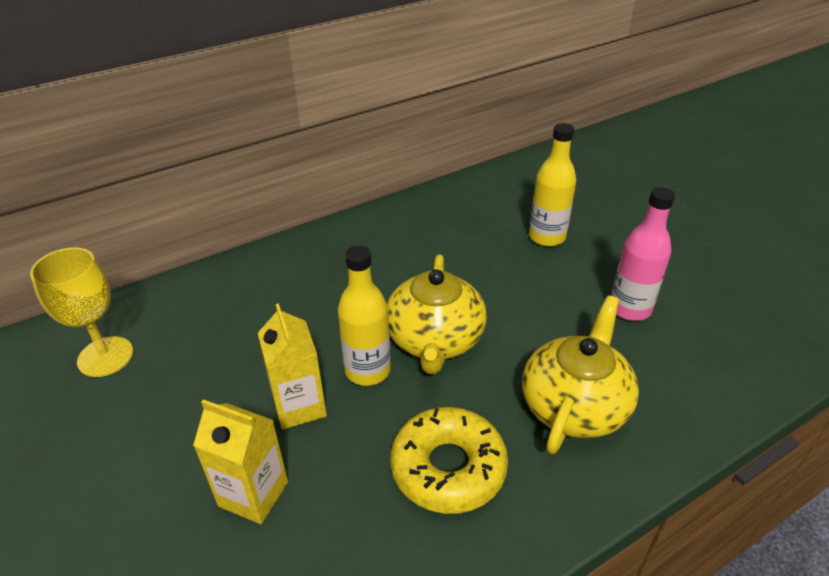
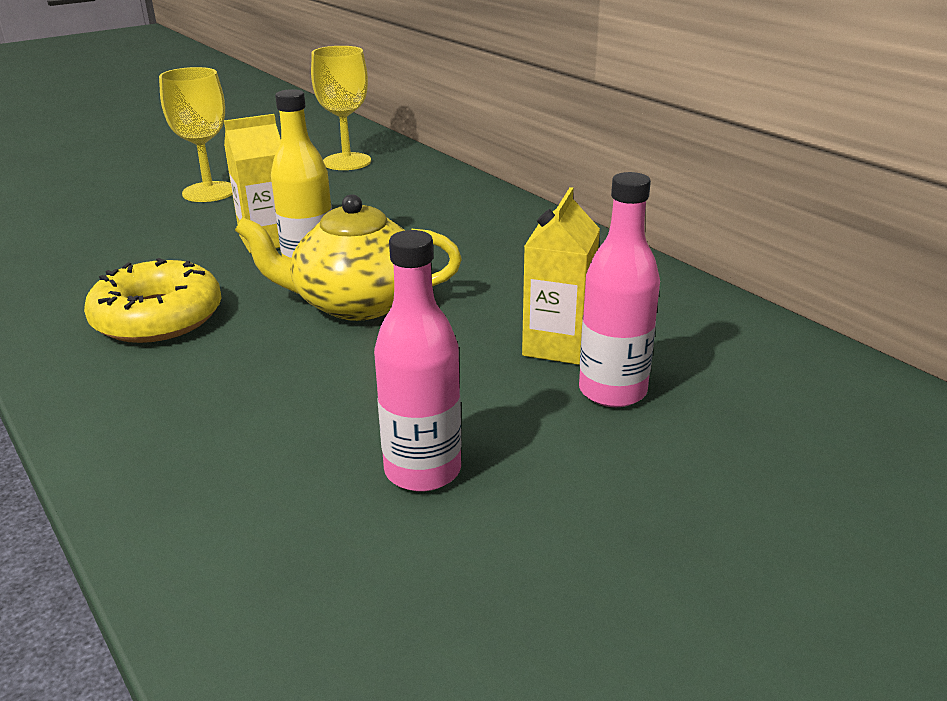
camera: 85 degrees right, 10 degrees down
yellow carton [193,399,288,524] -> yellow carton moved to [522,187,600,365]
yellow teapot [522,296,639,454] -> none
yellow bottle [529,123,576,247] -> pink bottle [579,172,660,407]
none -> yellow goblet [159,67,233,202]

